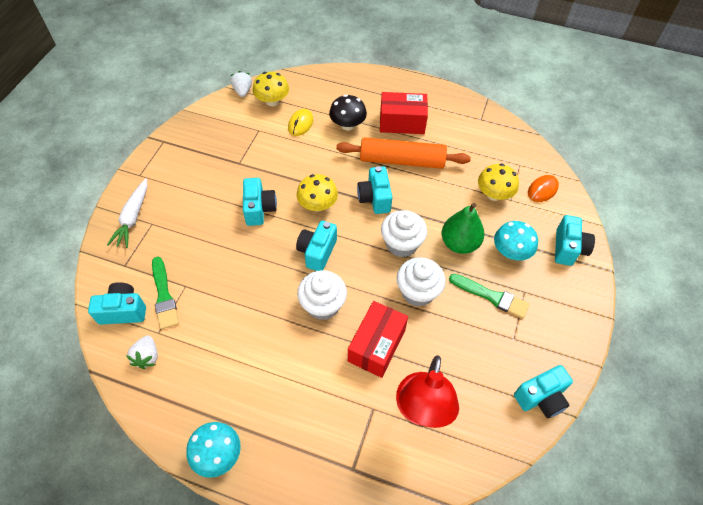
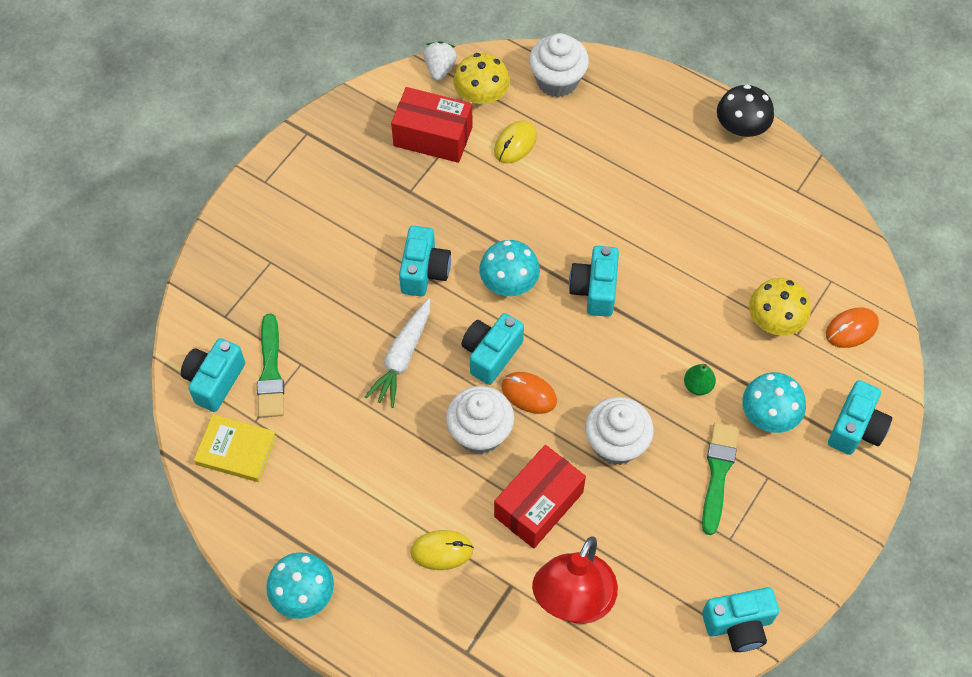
camera: 15 degrees right, 5 degrees up
turquoise camera [88,282,146,325] -> turquoise camera turned 75 degrees counterclockwise [181,338,245,412]
white carrot [107,178,147,248] -> white carrot moved to [365,298,430,408]
white strawberry [126,336,158,369] -> yellow book [194,414,277,482]
yellow mushroom [297,174,338,212] -> turquoise mushroom [479,240,540,296]
black mushroom [329,94,367,130] -> black mushroom moved to [717,85,774,137]
orange rolling pin [336,137,471,169] -> none
red box [380,92,428,134] -> red box moved to [391,87,473,163]
white cupcake [381,210,427,257] -> white cupcake moved to [529,33,589,97]
green pear [442,203,484,254] -> green pear [684,364,716,395], size x0.51
green brush [449,274,530,319] -> green brush turned 120 degrees counterclockwise [702,423,739,535]
none -> yellow mouse [410,530,474,570]
none -> orange mouse [501,372,557,414]

